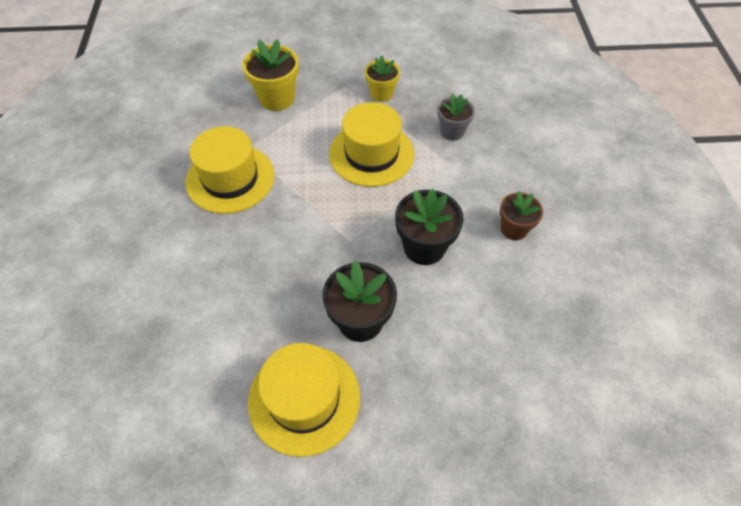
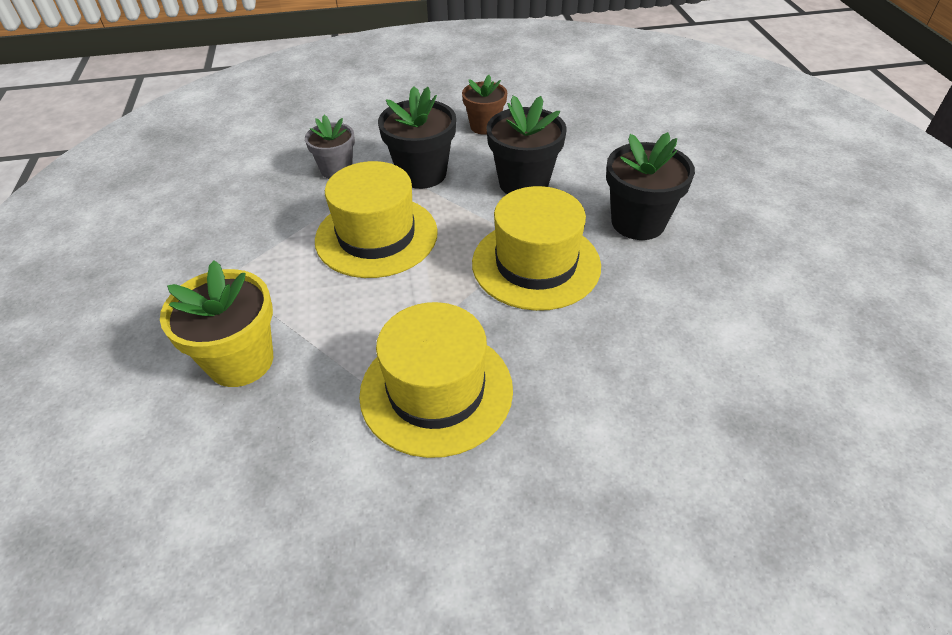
camera: 95 degrees left, 10 degrees down
yellow hat [248,343,360,457] -> yellow hat moved to [472,186,601,311]
yellow flower pot [365,55,400,102] -> none
none -> black flower pot [378,86,456,189]

